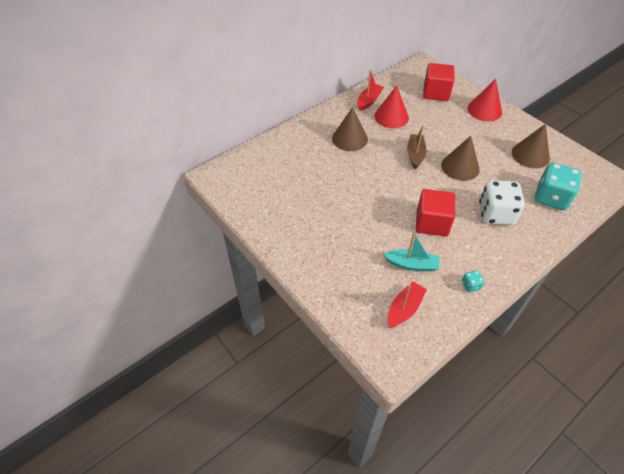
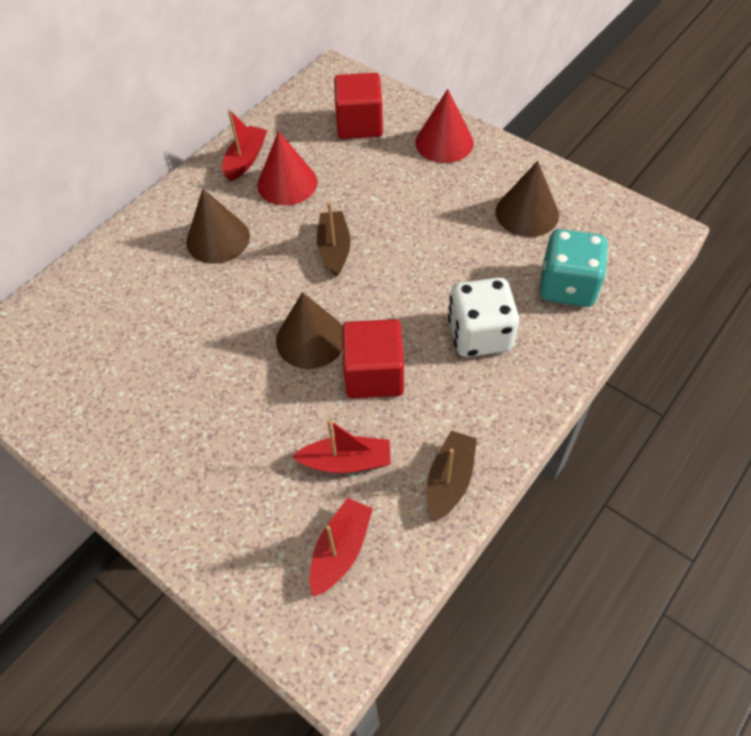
camera: 10 degrees left, 5 degrees up
turquoise boat [383,233,440,271] -> red boat [292,419,391,473]
brown cone [441,136,480,181] -> brown cone moved to [276,292,343,369]
turquoise dice [462,270,485,293] -> brown boat [427,431,477,522]

